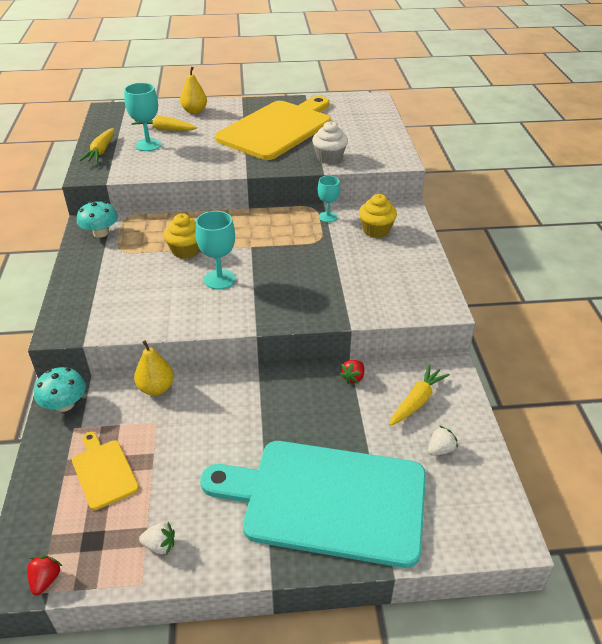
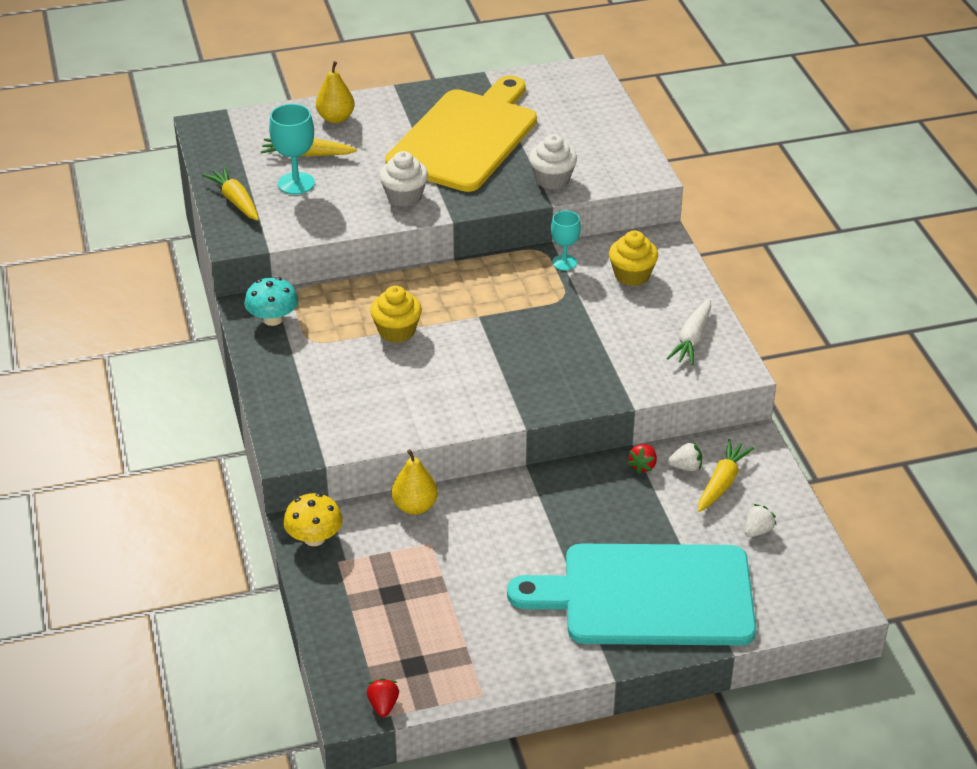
camera: 10 degrees left, 0 degrees up
turquoise mushroom [34,367,86,412] -> yellow mushroom [284,493,343,546]
yellow cutting board [72,432,139,510] -> none
yellow carrot [80,128,114,162] -> yellow carrot turned 150 degrees clockwise [202,167,259,221]
white strawberry [139,522,175,555] -> white strawberry moved to [668,441,702,471]
turquoise goblet [195,211,236,290] -> none
none -> white cupcake [379,151,428,207]
none -> white carrot [667,299,711,365]

